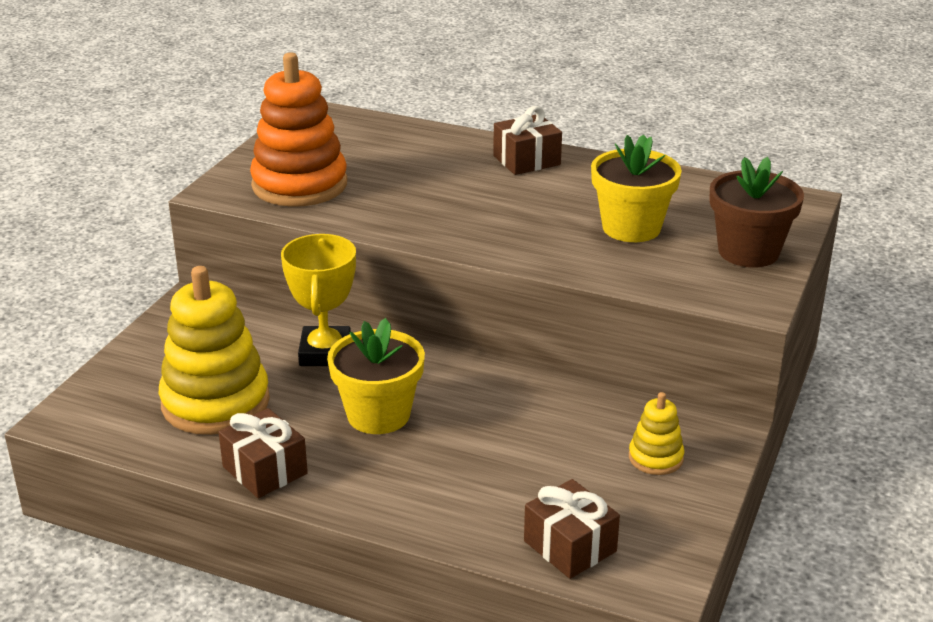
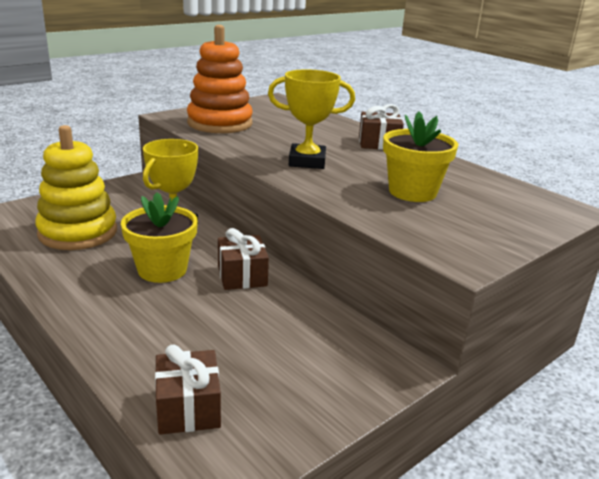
camera: 25 degrees right, 5 degrees down
brown gift [218,408,308,498] -> brown gift moved to [218,228,269,290]
yellow stacking toy [629,392,685,475] -> none
brown flower pot [710,157,804,267] -> none
none -> yellow trophy [268,69,355,169]

